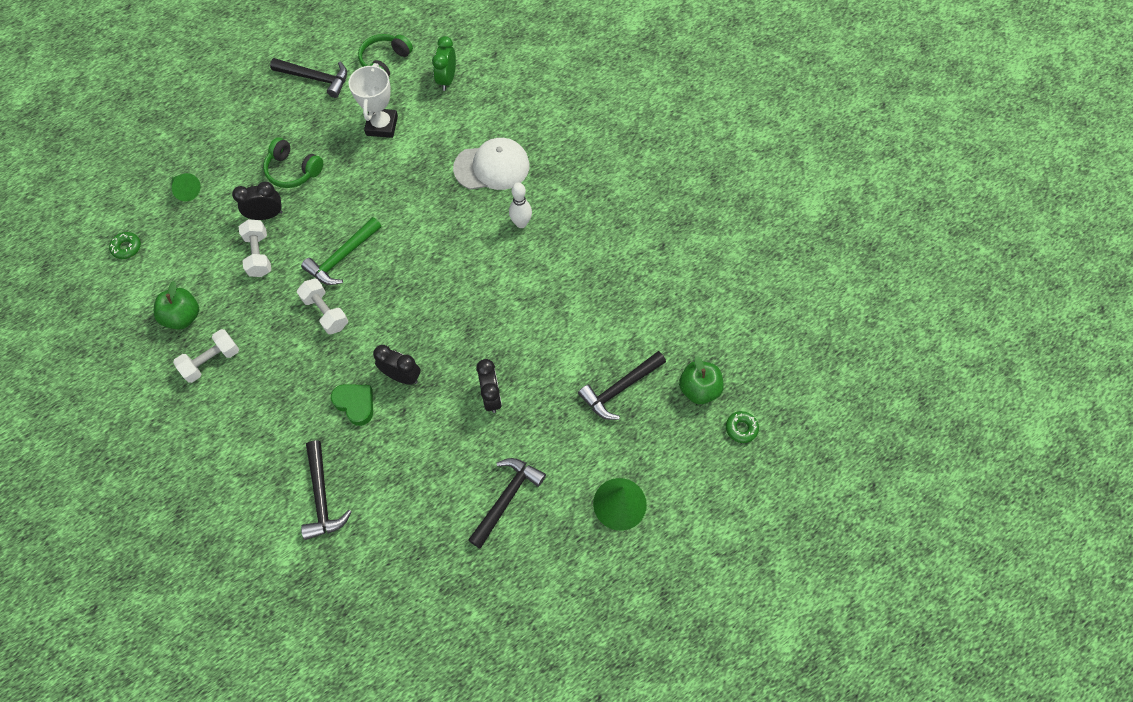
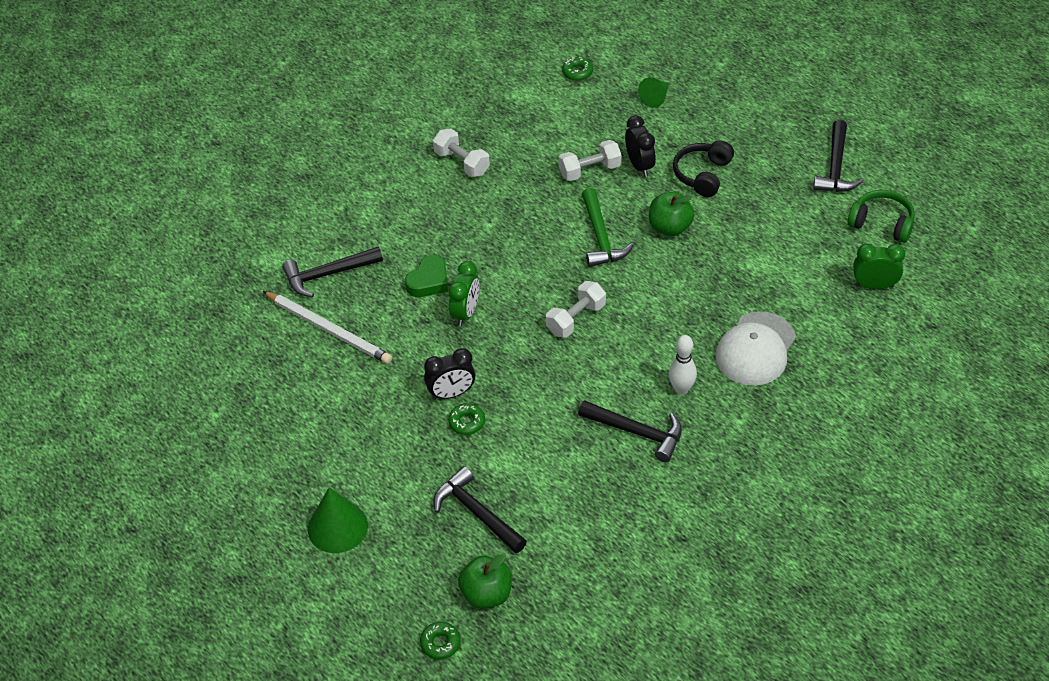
camera: 85 degrees right, 15 degrees down
green apple [154,281,199,330] -> green apple moved to [649,192,694,236]
green headphones [263,138,323,188] -> black headphones [673,140,734,197]
white dumbbell [297,278,348,335] -> white dumbbell moved to [546,281,606,338]
green hammer [301,217,381,285] -> green hammer turned 135 degrees counterclockwise [582,188,634,267]
white trophy [348,63,398,138] -> none
black clock [373,345,421,385] -> green clock [449,261,479,326]
white cap [453,138,529,190] -> white cap turned 45 degrees clockwise [716,311,796,386]
black hammer [468,458,546,549] -> black hammer moved to [578,400,682,462]
none -> white pencil [263,291,392,364]
none -> green donut [448,403,485,435]

